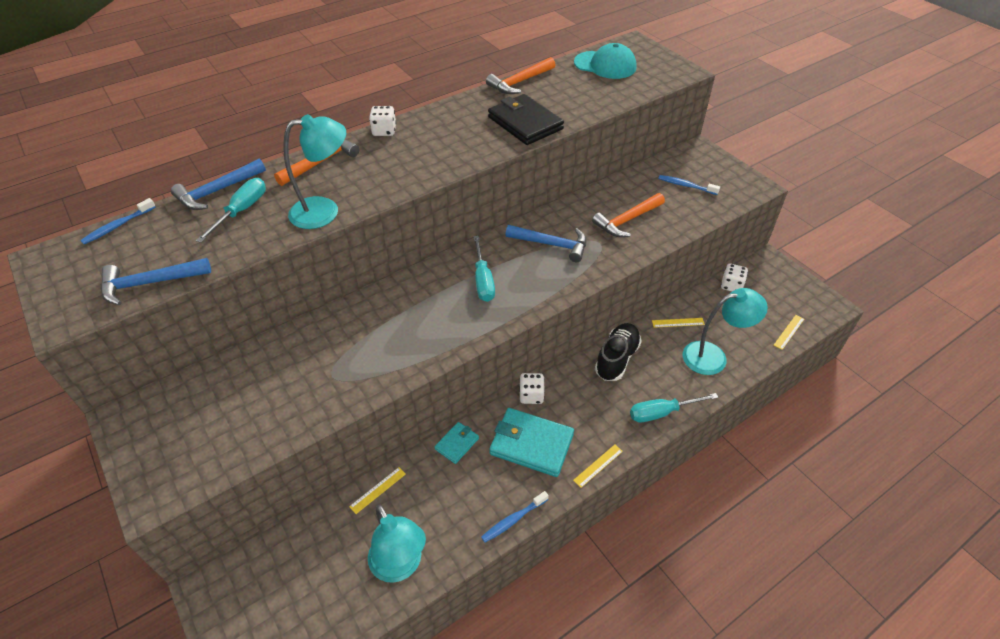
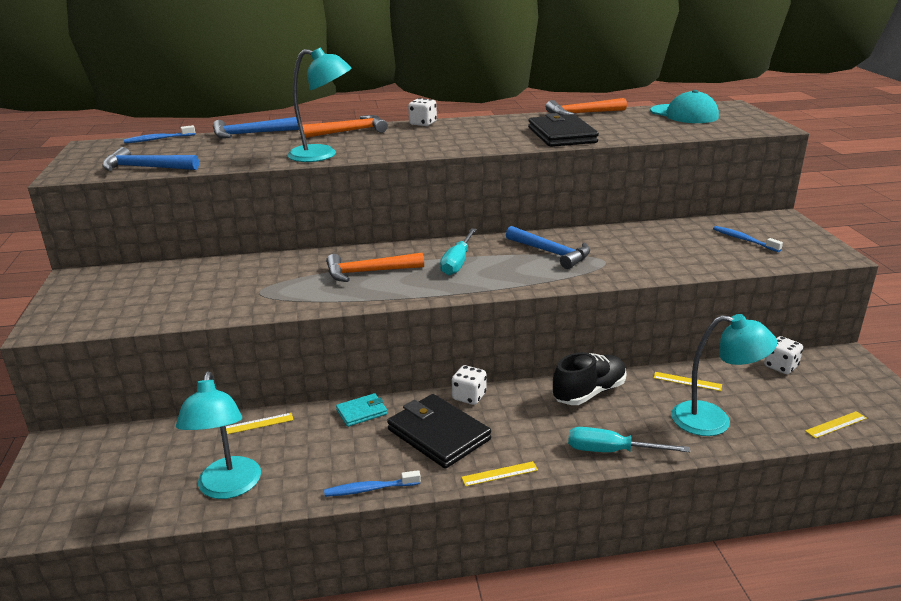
camera: 25 degrees right, 20 degrees down
turquoise screwdriver [196,178,266,243] -> none
turquoise wallet [489,408,574,477] -> black wallet [387,394,491,469]
orange hammer [592,193,665,237] -> orange hammer moved to [326,253,424,282]

